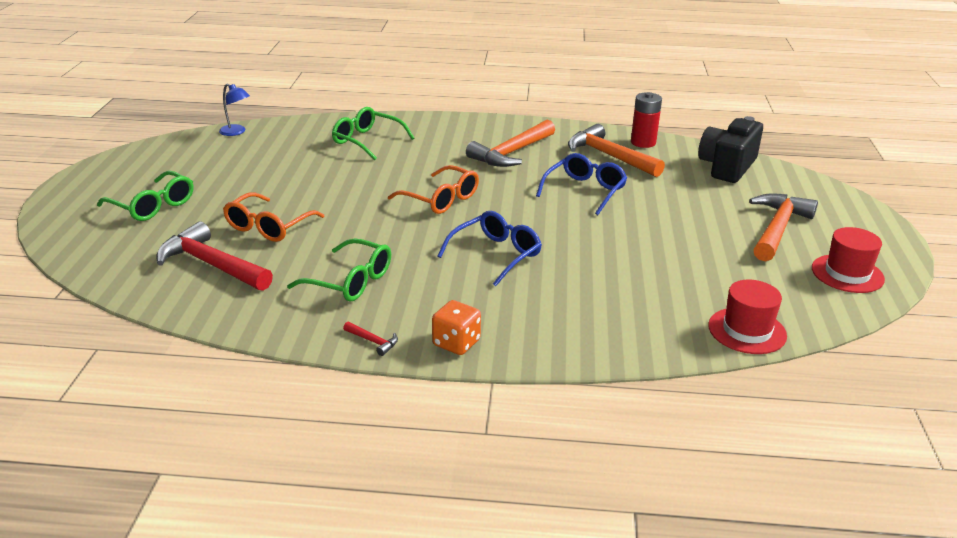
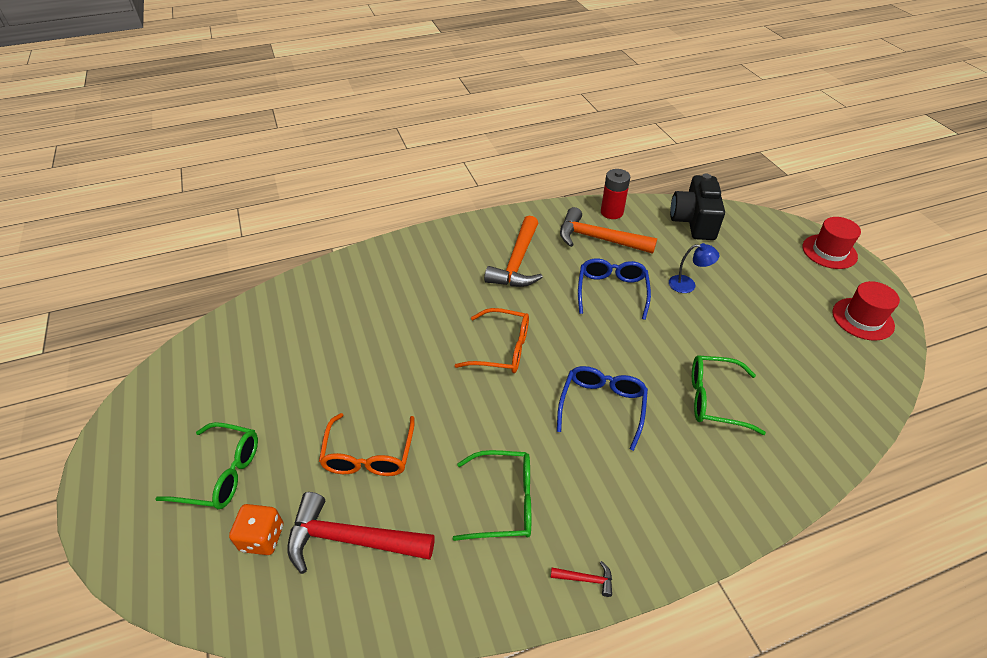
camera: 25 degrees left, 15 degrees up
blue lamp [219,84,250,136] -> blue lamp moved to [669,243,719,293]
green glasses [332,107,414,160] -> green glasses moved to [692,355,766,435]
orange dice [432,300,481,355] -> orange dice moved to [229,504,283,555]
red hat [708,280,787,354] -> red hat moved to [802,217,861,269]
orange hammer [749,193,818,261] -> none

